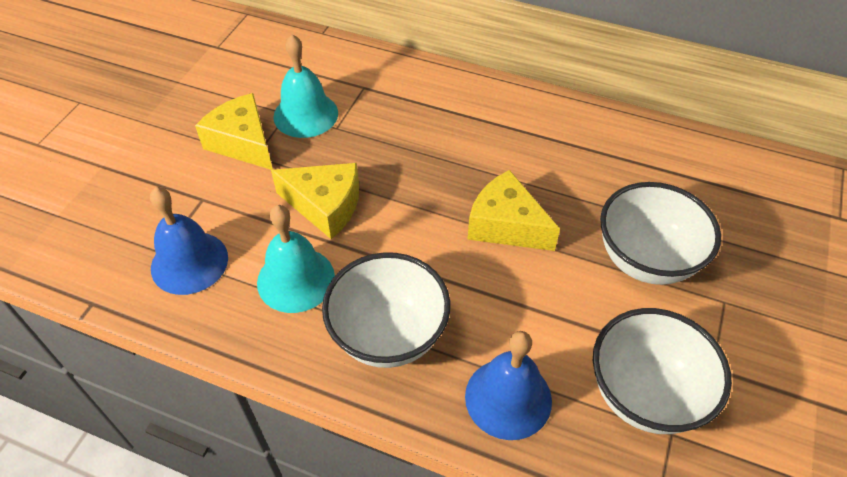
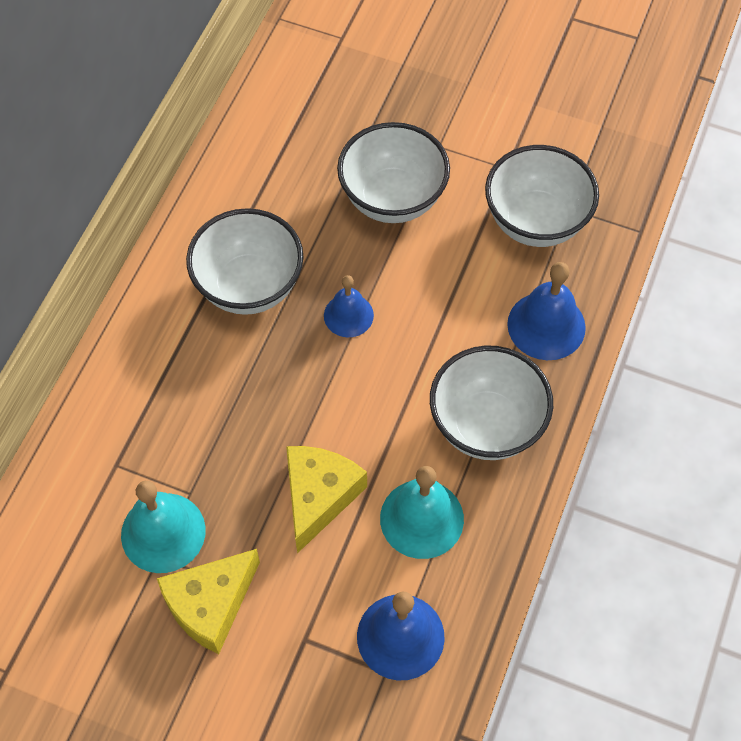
camera: 90 degrees left, 10 degrees up
yellow cheese [467,170,560,251] -> blue bell [324,275,374,337]
none -> white bowl [186,208,304,315]

